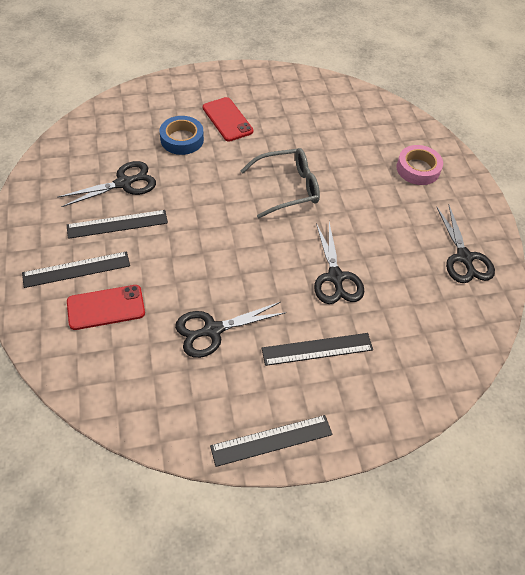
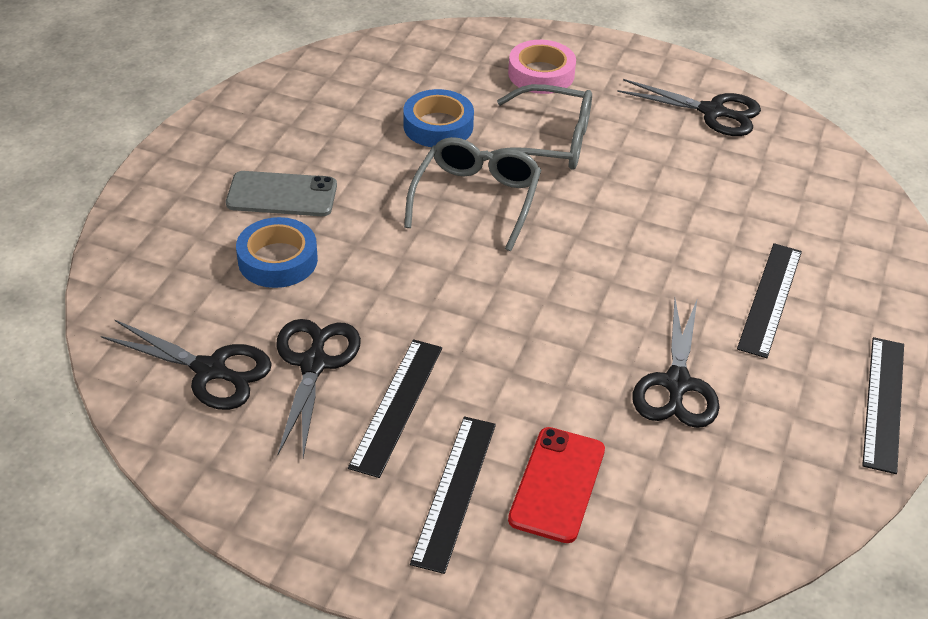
camera: 55 degrees left, 10 degrees down
red phone [203,97,254,142] -> grey phone [226,171,337,216]
black scissors [314,222,364,304] -> black scissors moved to [101,319,272,410]
none -> blue tape [403,89,474,147]
none -> grey glasses [483,84,592,170]

